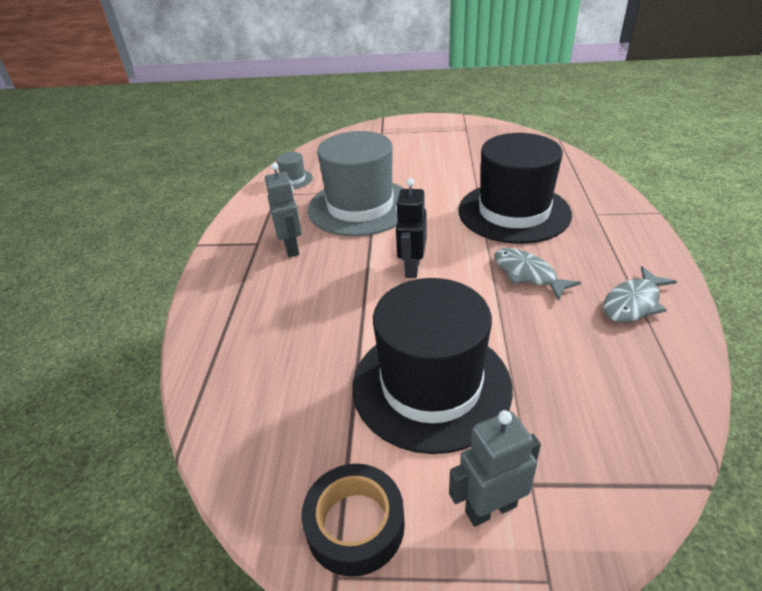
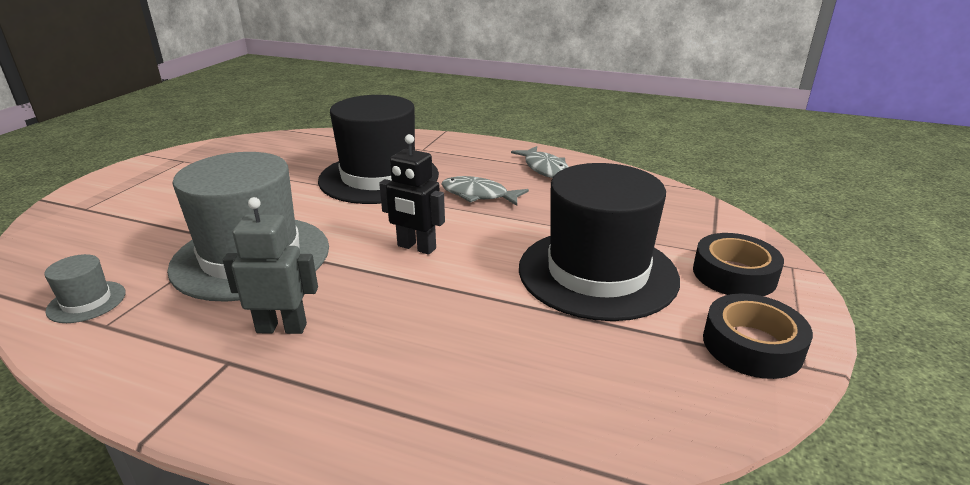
camera: 75 degrees left, 10 degrees down
grey robot [449,410,541,527] -> black tape [693,233,784,296]
grey fish [494,248,581,300] -> grey fish turned 45 degrees clockwise [441,176,529,206]

